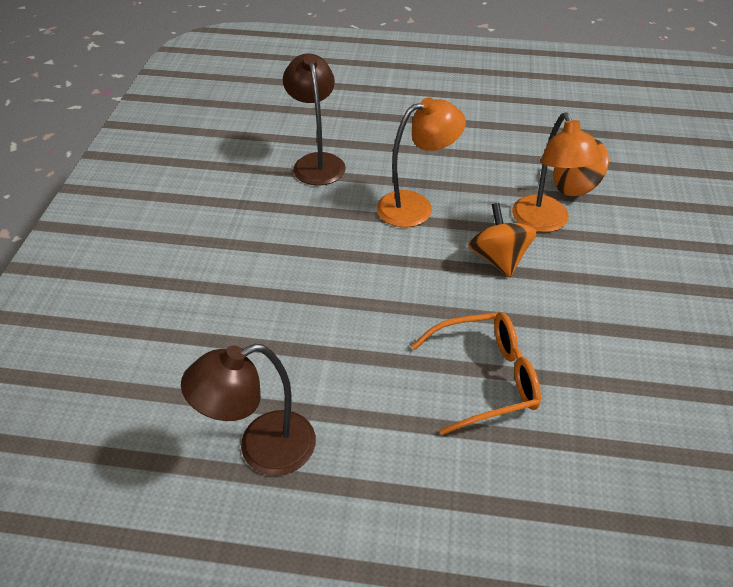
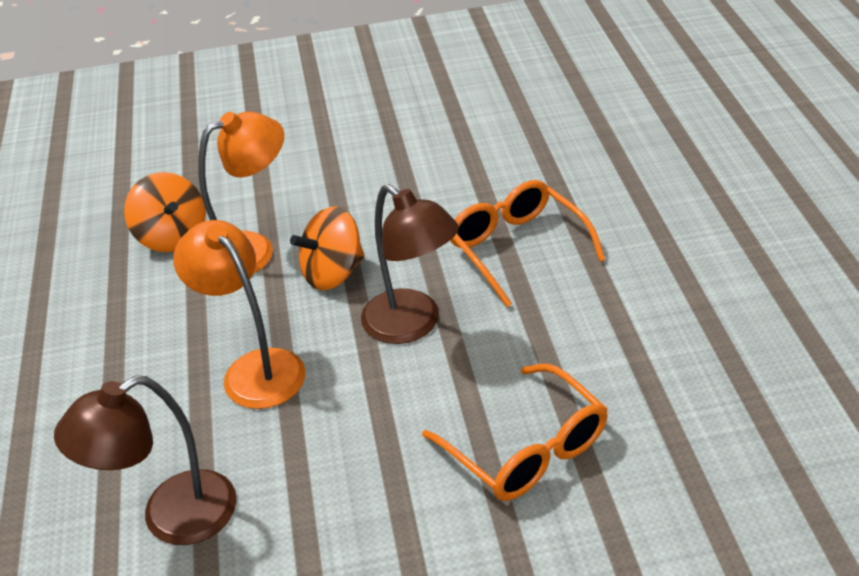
camera: 105 degrees left, 5 degrees down
brown lamp [181,344,316,476] -> brown lamp moved to [361,184,459,344]
none -> orange glasses [422,363,608,501]

